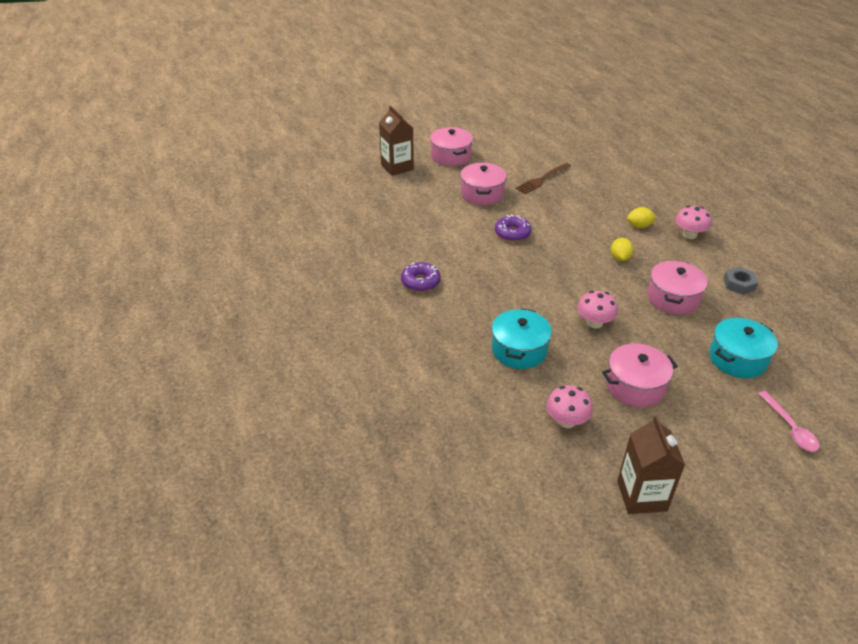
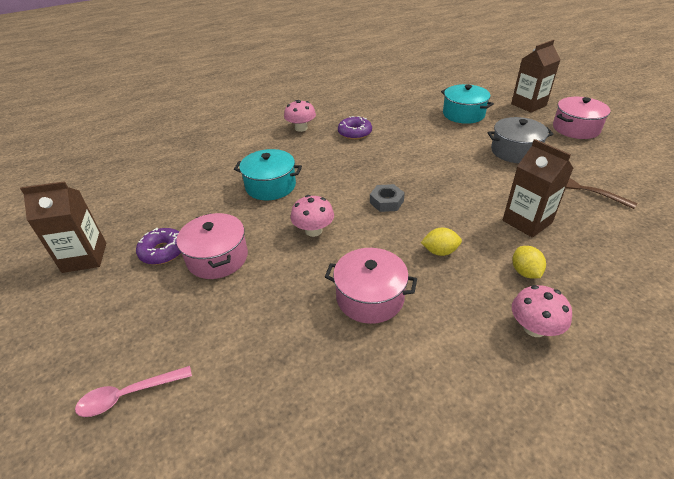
camera: 85 degrees right, 0 degrees up
pink pot [460,163,507,205] -> grey pot [487,117,553,163]
purple donut [495,214,531,242] -> purple donut moved to [136,228,181,265]
pink mushroom [546,385,593,428] -> pink mushroom moved to [284,100,316,132]
turquoise pot [709,318,778,378] -> turquoise pot moved to [441,84,494,124]
grey nut [723,267,758,295] -> grey nut moved to [370,184,405,212]
none -> brown carton [503,139,573,238]

